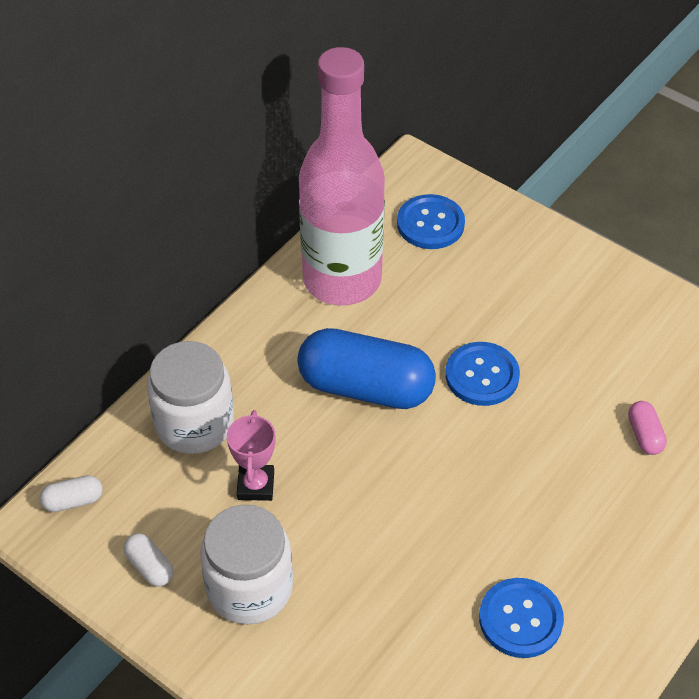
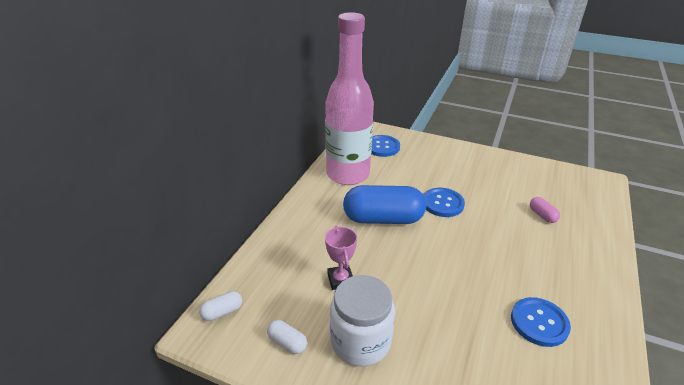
camera: 15 degrees left, 15 degrees down
white jar [147,341,234,454] -> none

